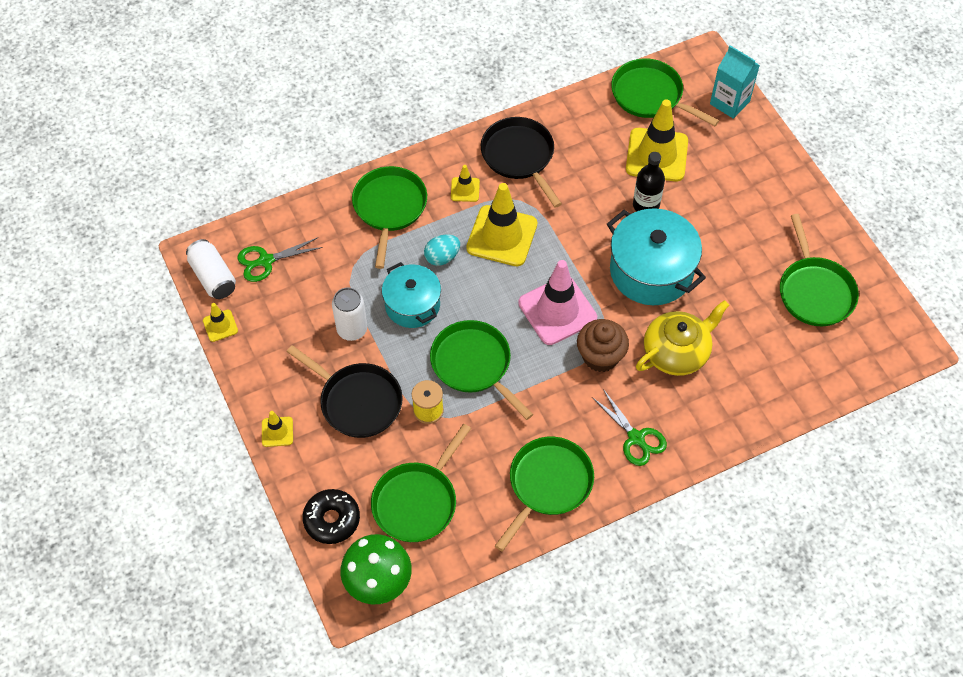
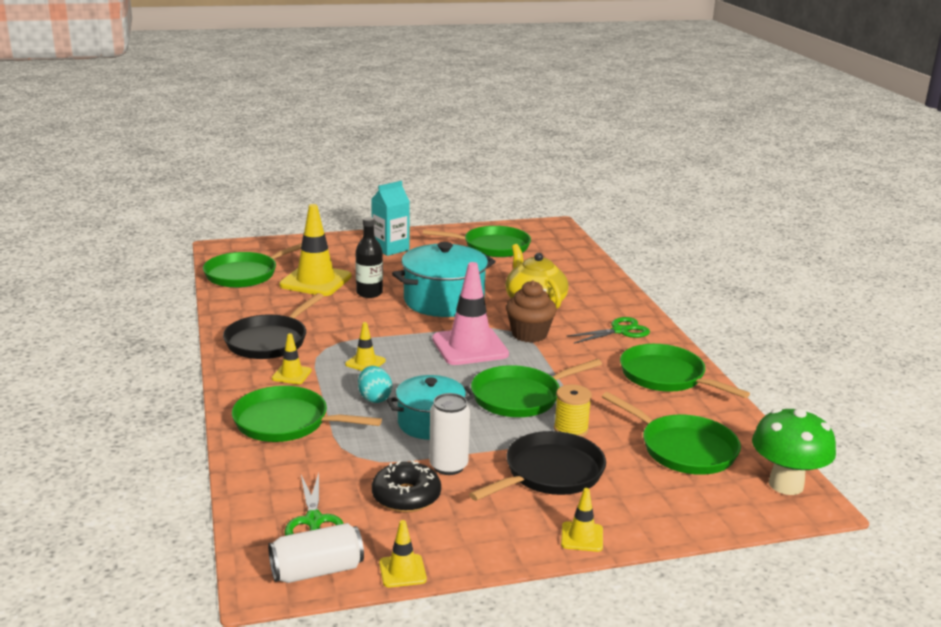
camera: 80 degrees left, 35 degrees down
black donut [302,489,360,544] -> black donut moved to [372,460,441,512]
yellow traffic cone [466,183,537,266] -> yellow traffic cone [345,322,386,371], size x0.47
black pan [481,117,562,208] -> black pan turned 45 degrees counterclockwise [223,293,324,359]
turquoise carton [710,45,760,119] -> turquoise carton moved to [371,181,410,256]

